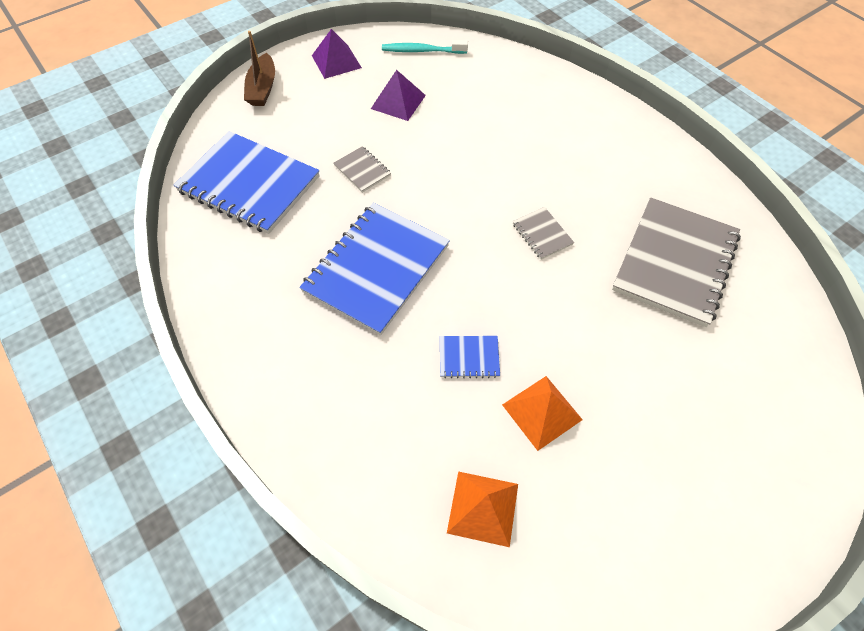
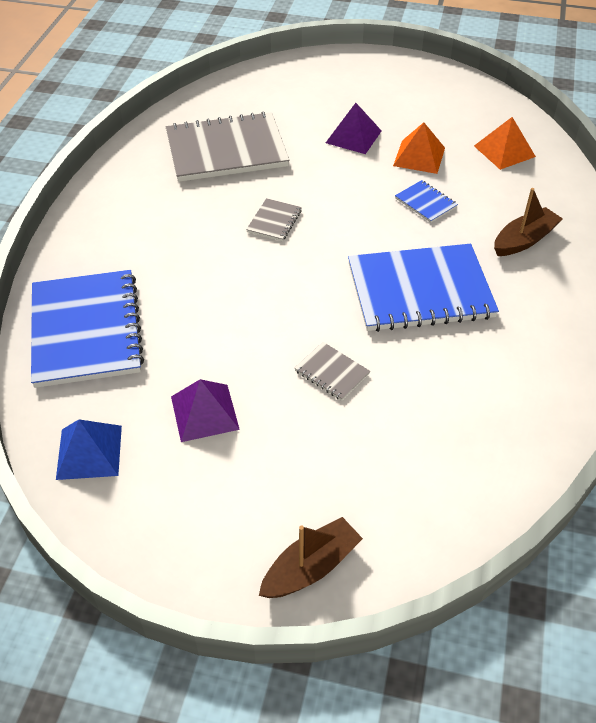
camera: 130 degrees left, 10 degrees down
blue notebook [174,131,320,234] -> blue notebook moved to [31,270,144,388]
purple pyramid [312,29,362,79] -> purple pyramid moved to [326,103,382,154]
grey notebook [334,146,391,193] -> grey notebook turned 60 degrees counterclockwise [295,342,370,401]
turquoise toothbrush [382,40,468,54] -> blue pyramid [56,419,122,480]
none -> brown boat [494,188,563,256]

